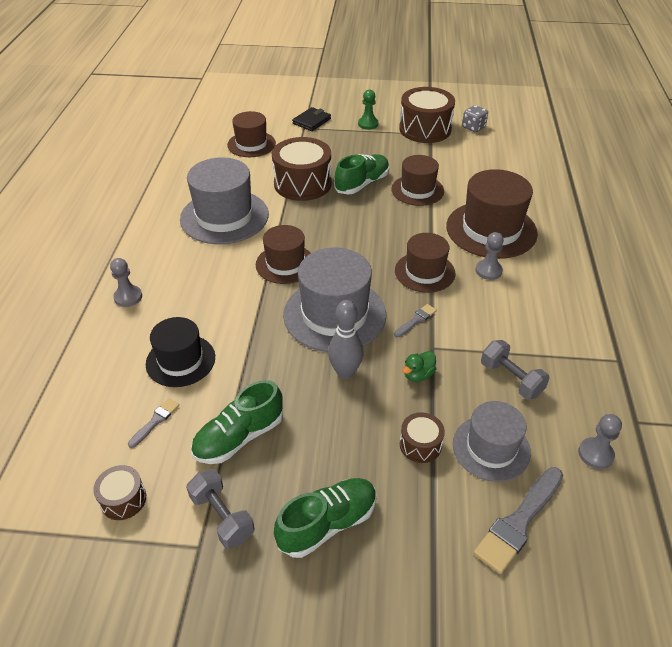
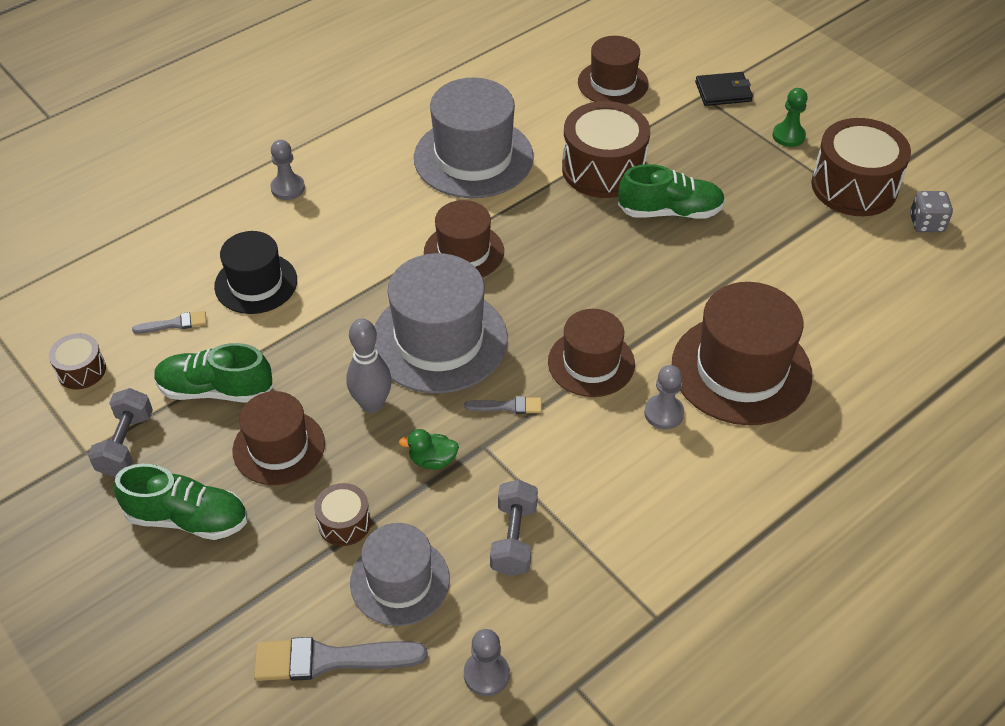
camera: 45 degrees right, 5 degrees up
brown hat [391,155,444,206] -> brown hat moved to [232,391,325,485]

